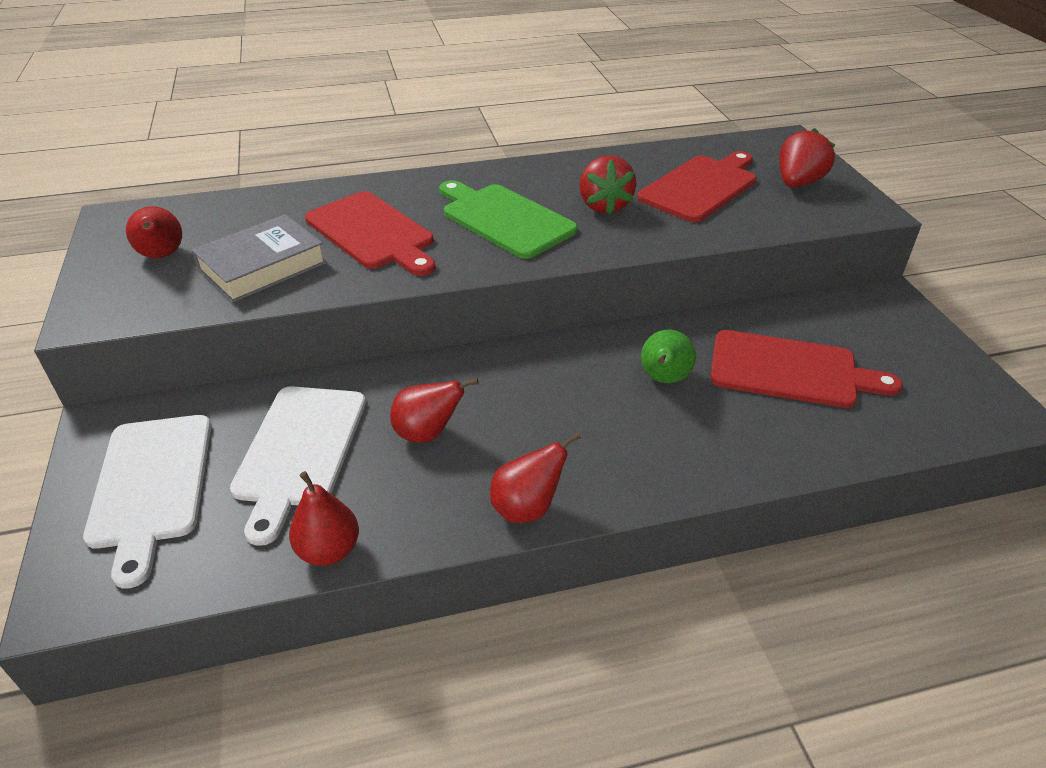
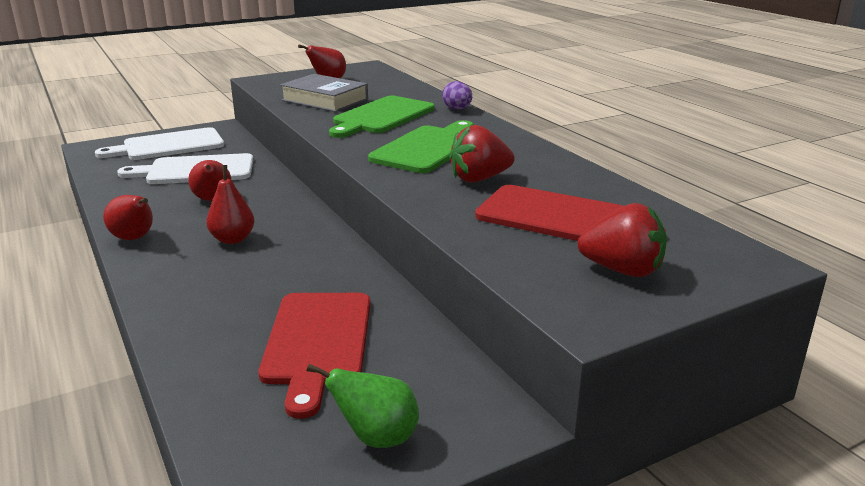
camera: 75 degrees right, 15 degrees down
red pear [289,471,359,566] -> red pear moved to [206,165,254,244]
red cutting board [305,191,436,276] -> green cutting board [329,96,435,138]
green pear [641,330,696,383] -> green pear moved to [306,364,419,448]
none -> purple egg [442,81,472,110]

